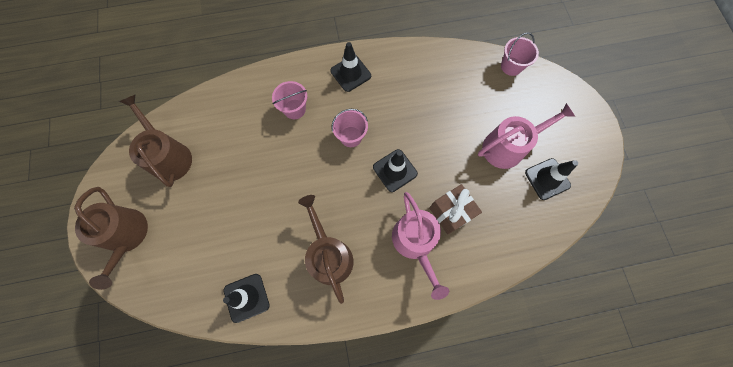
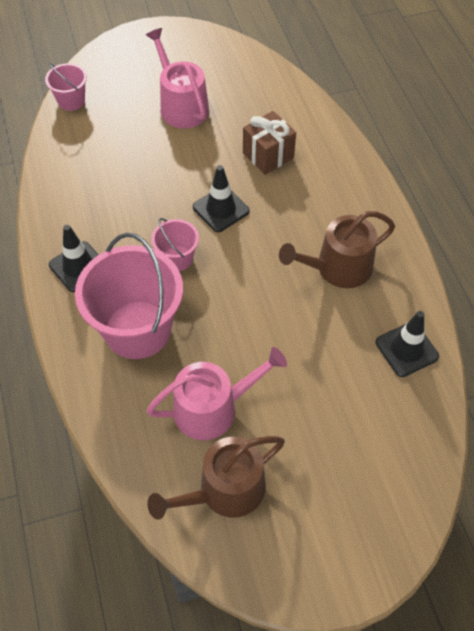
camera: 95 degrees left, 15 degrees down
brown watering can [74,187,148,290] -> none
pink bucket [272,81,307,119] -> pink bucket [75,233,183,359], size x2.05
pink watering can [392,192,449,300] -> pink watering can moved to [146,347,287,440]
black traffic cone [525,158,578,200] -> none

